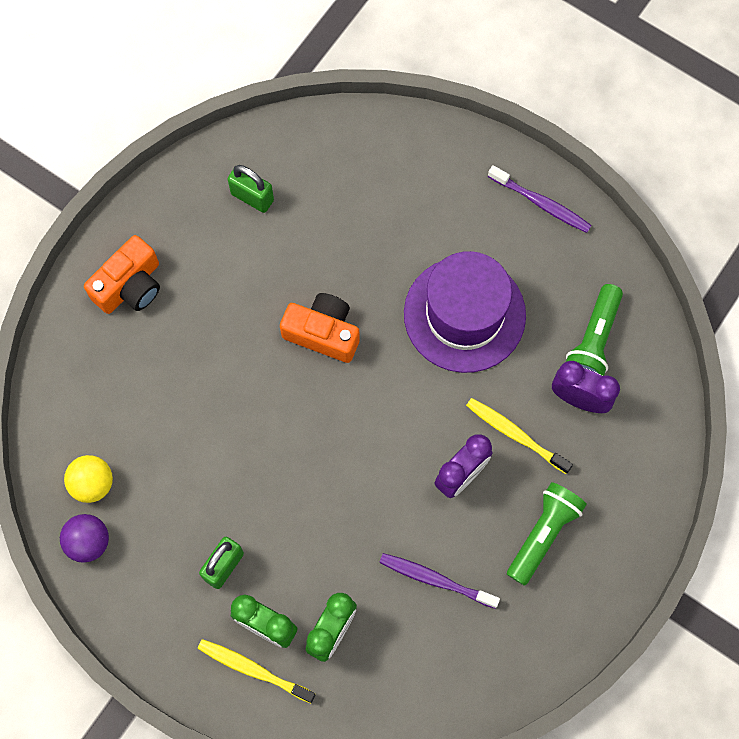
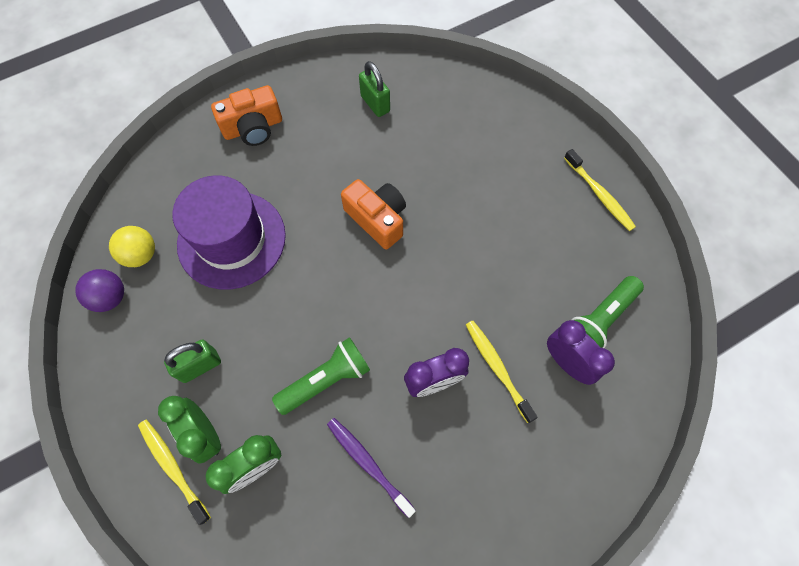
camera: 25 degrees right, 5 degrees down
purple hat [404,251,526,373] -> purple hat moved to [172,175,286,290]
purple toothbrush [488,165,592,233] -> yellow toothbrush [564,149,636,231]
green flashlight [507,482,587,586] -> green flashlight moved to [272,337,370,415]

